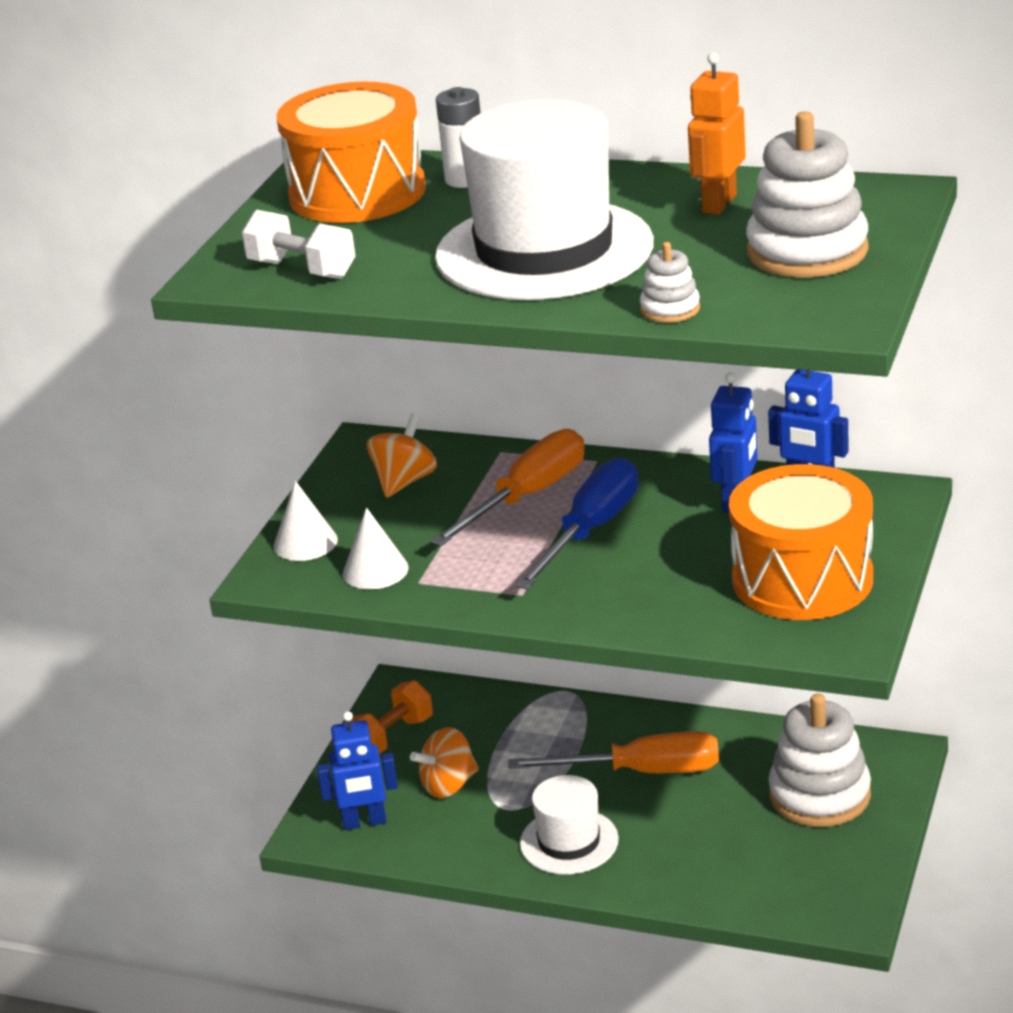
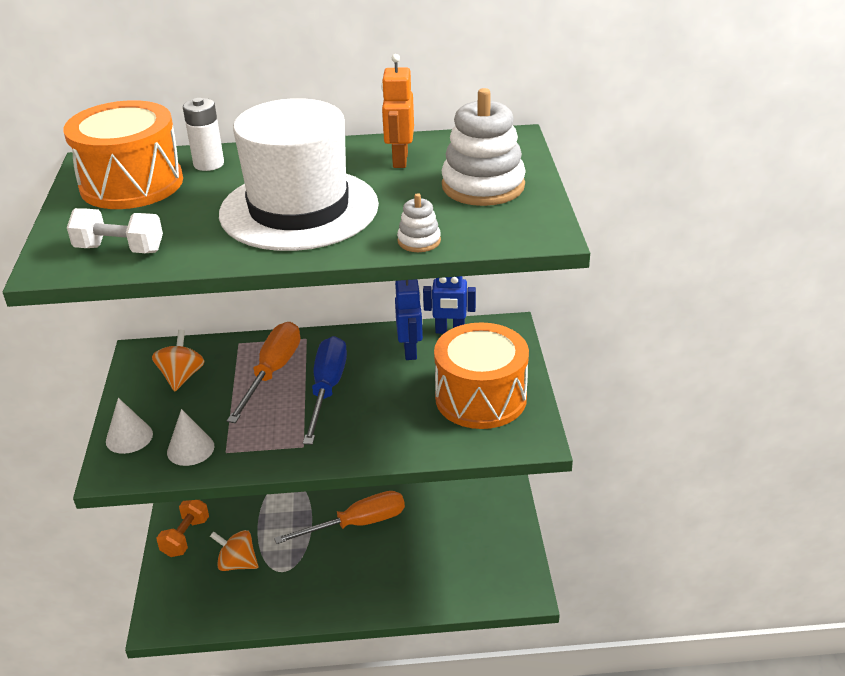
camera: 25 degrees left, 5 degrees up
blue robot [317,711,398,830] -> none
orange spinning top [410,727,479,798] -> orange spinning top turned 75 degrees clockwise [210,530,258,571]
white hat [520,775,619,875] -> none
white stacking toy [769,693,871,827] -> none

